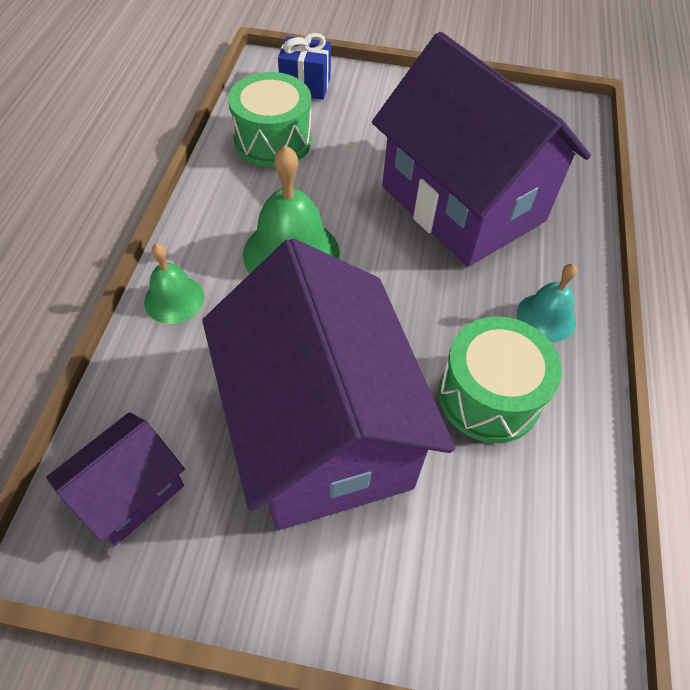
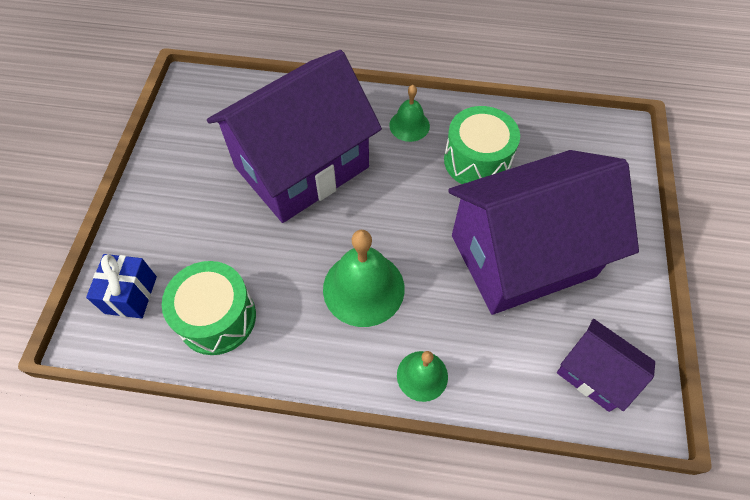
camera: 90 degrees left, 5 degrees up
turquoise bell [517,264,577,342] -> green bell [389,85,430,142]

